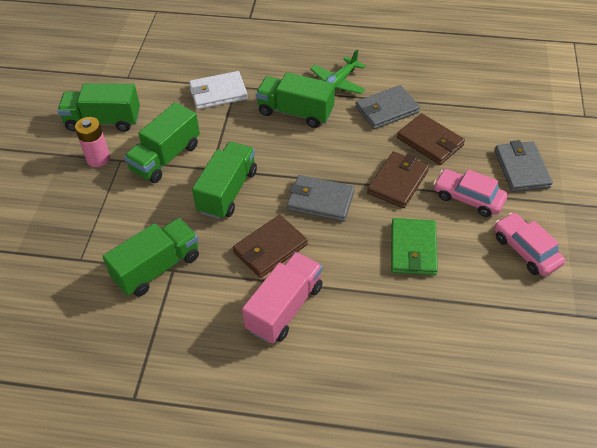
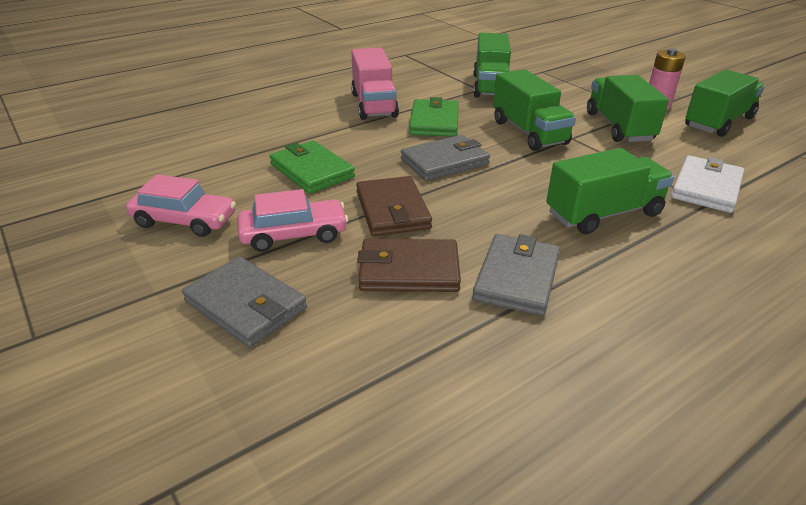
camera: 135 degrees right, 15 degrees down
brown wallet [233,215,308,278] -> green wallet [409,97,459,137]
green plane [310,49,366,94] -> none

